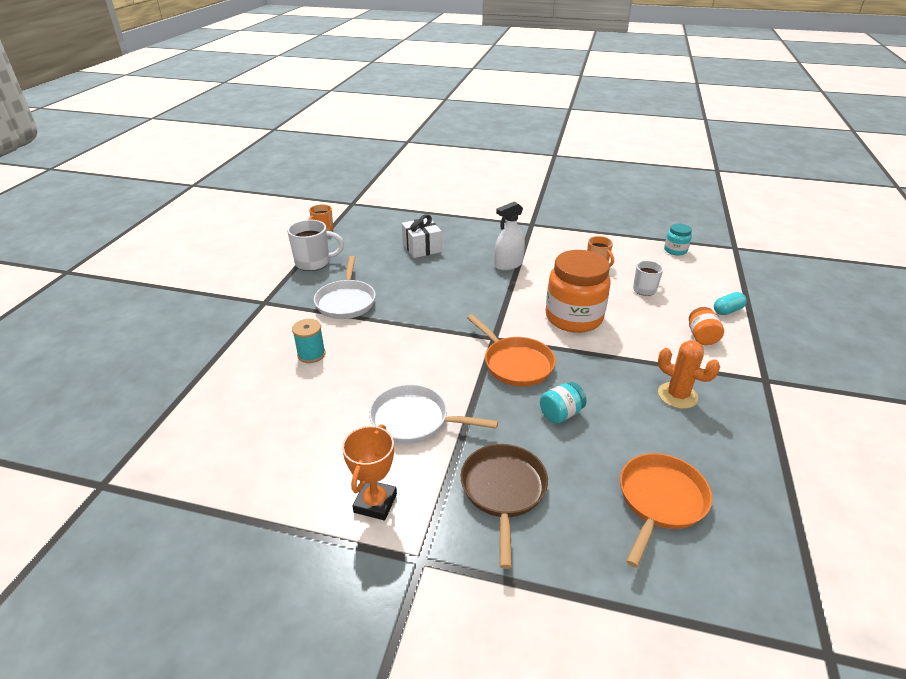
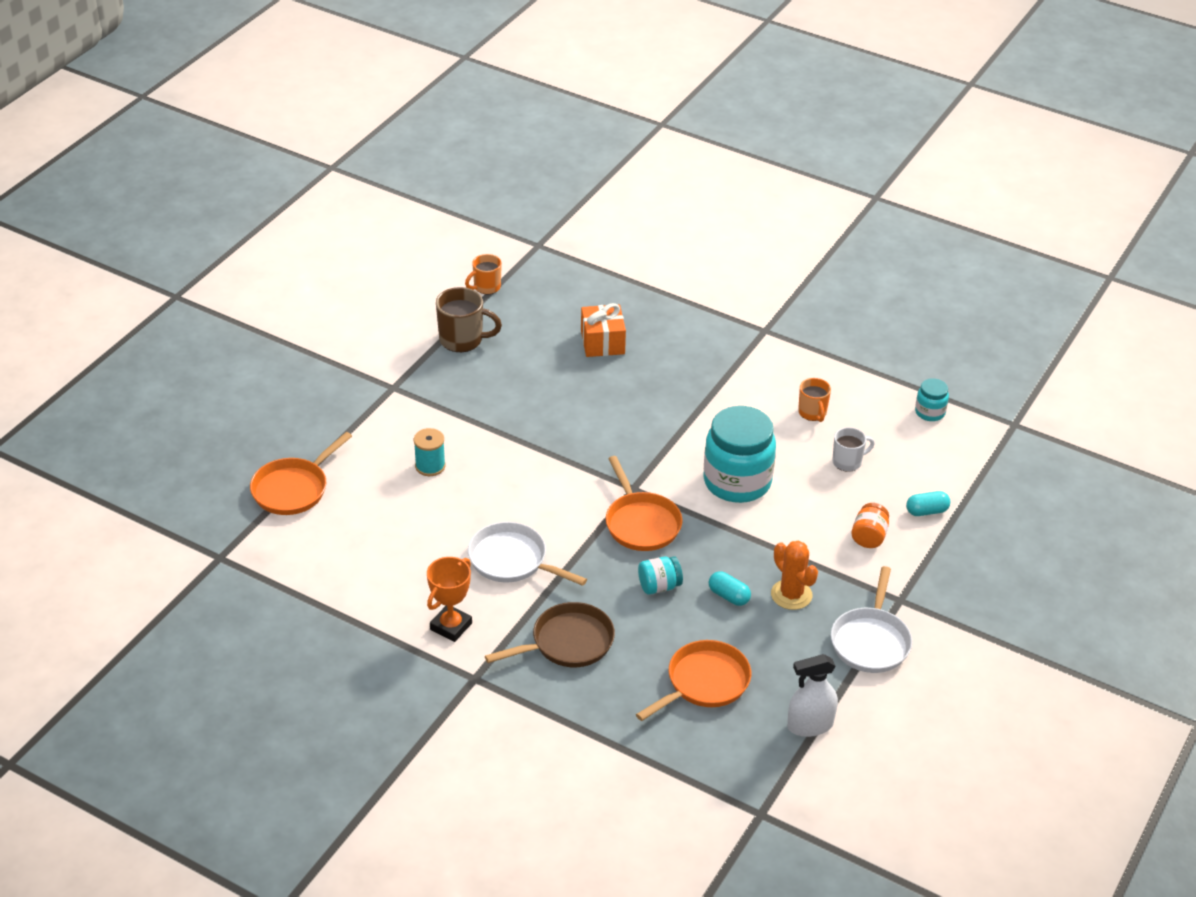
camera: 15 degrees right, 5 degrees up
white mug [287,220,344,271] -> brown mug [436,287,502,352]
white pan [314,256,376,319] -> white pan moved to [831,566,912,673]
white gift [402,214,442,258] -> orange gift [581,303,626,357]
brown pan [461,444,548,569] -> brown pan turned 45 degrees clockwise [485,602,615,667]
white spray bottle [495,201,525,271] -> white spray bottle moved to [787,654,838,737]
orange jar [545,250,611,333] -> turquoise jar [703,406,776,503]
none -> orange pan [250,432,352,515]
none -> turquoise capsule [709,571,751,606]

